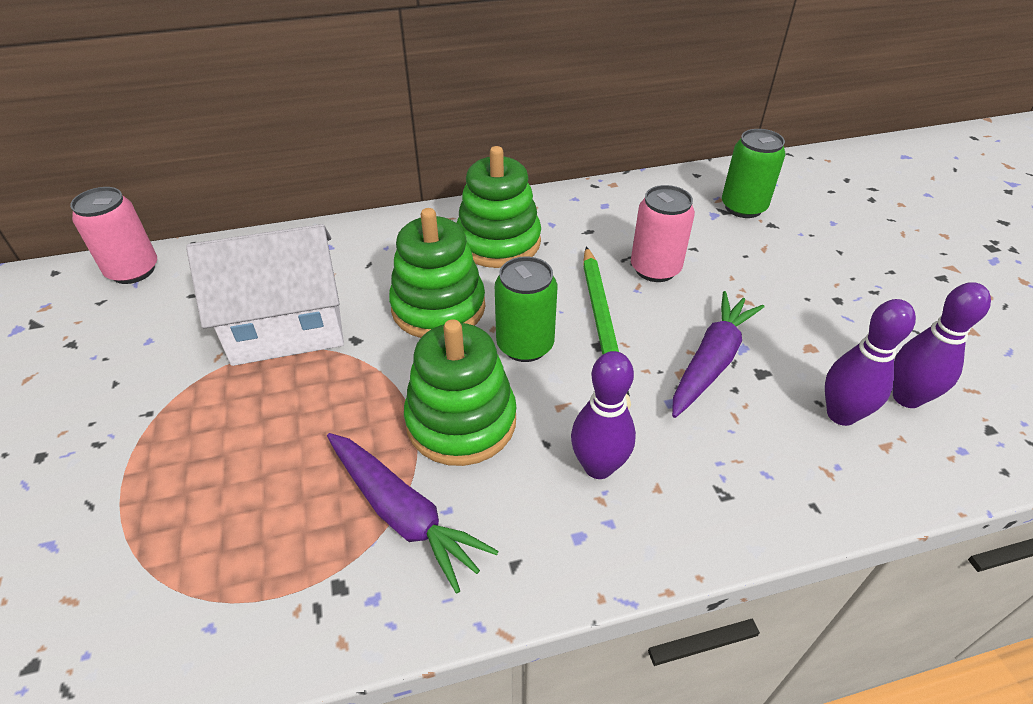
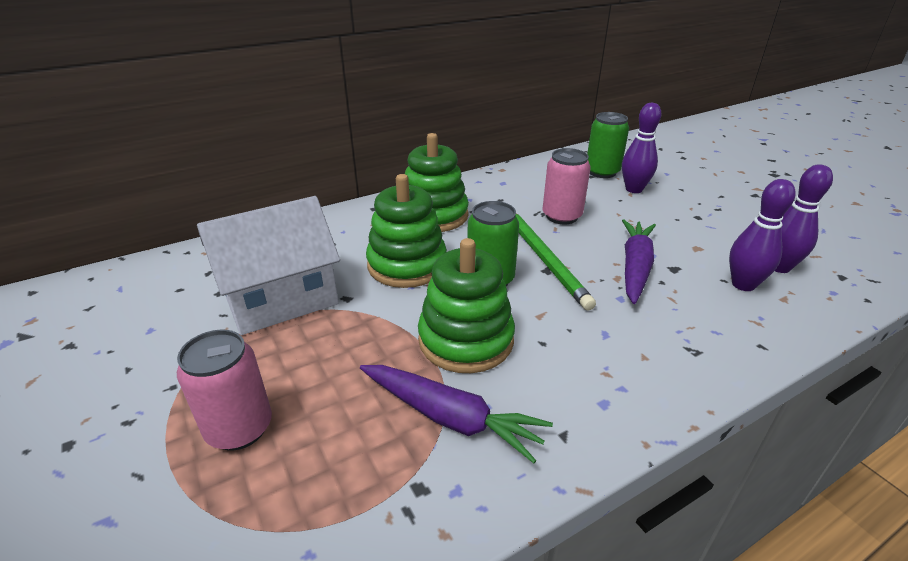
camera: 15 degrees left, 10 degrees down
pink can [70,187,157,284] -> pink can moved to [177,330,272,451]
purple bowling pin [571,351,636,479] -> purple bowling pin moved to [622,103,662,193]

